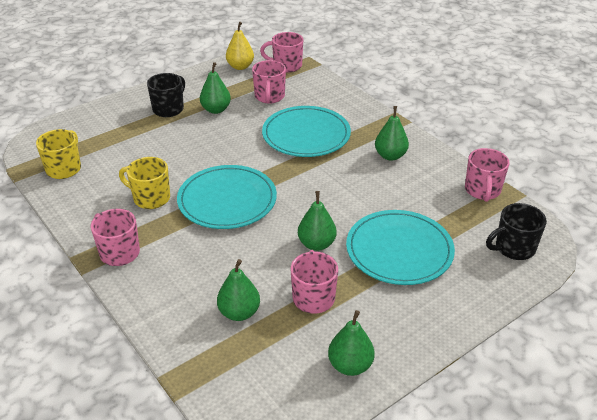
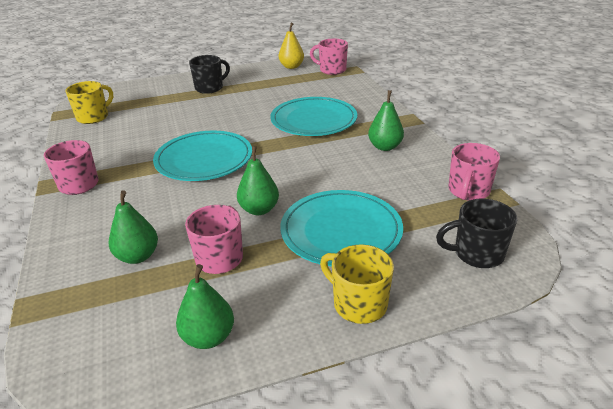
camera: 20 degrees right, 5 degrees down
yellow mug [119,157,170,209] -> yellow mug moved to [320,244,394,324]
green pear [200,62,231,114] -> none
pink mug [252,60,286,104] -> none

